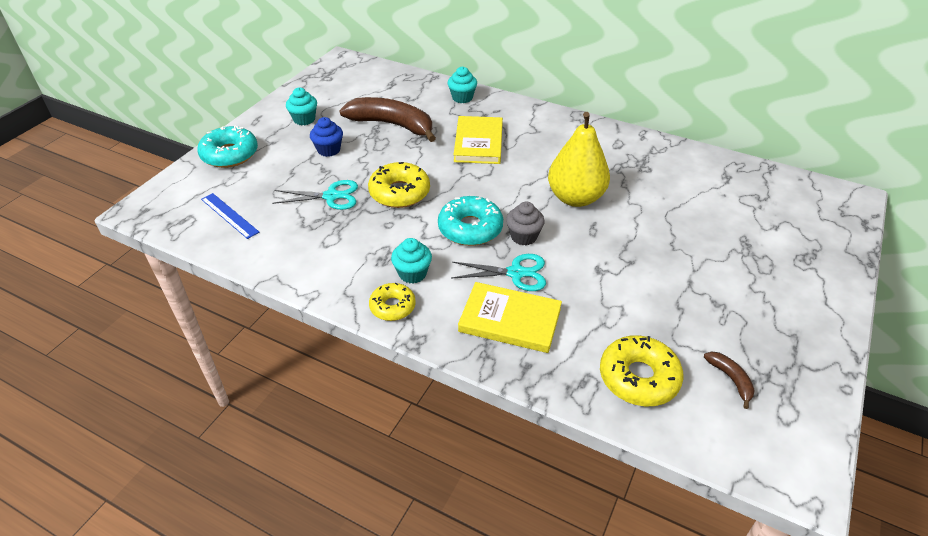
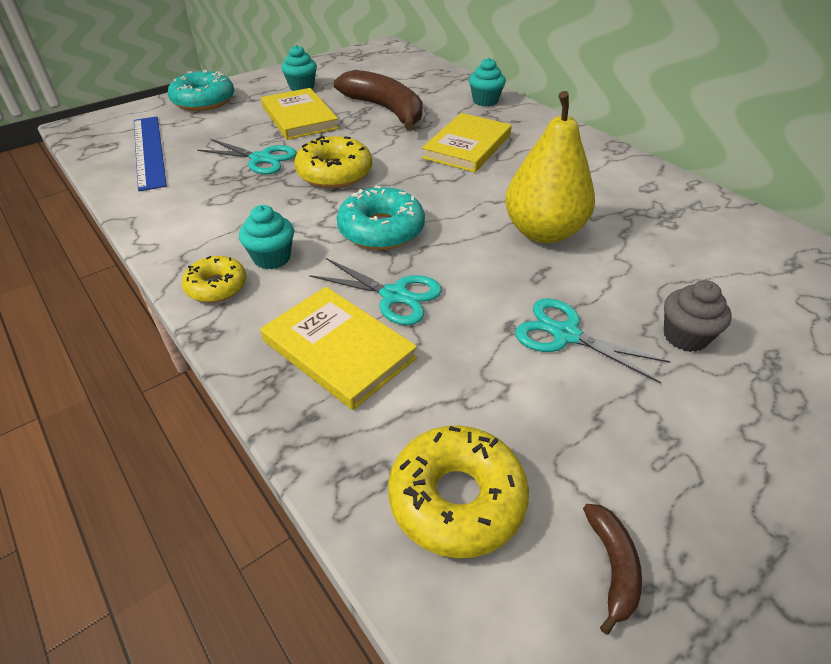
camera: 25 degrees right, 0 degrees up
blue ruler [201,193,259,239] -> blue ruler [134,116,167,191], size x1.57
blue cupcake [310,117,343,157] -> yellow book [261,88,339,140]
grey cupcake [506,202,545,245] -> grey cupcake moved to [664,280,732,352]
none -> turquoise scissors [515,298,671,384]

